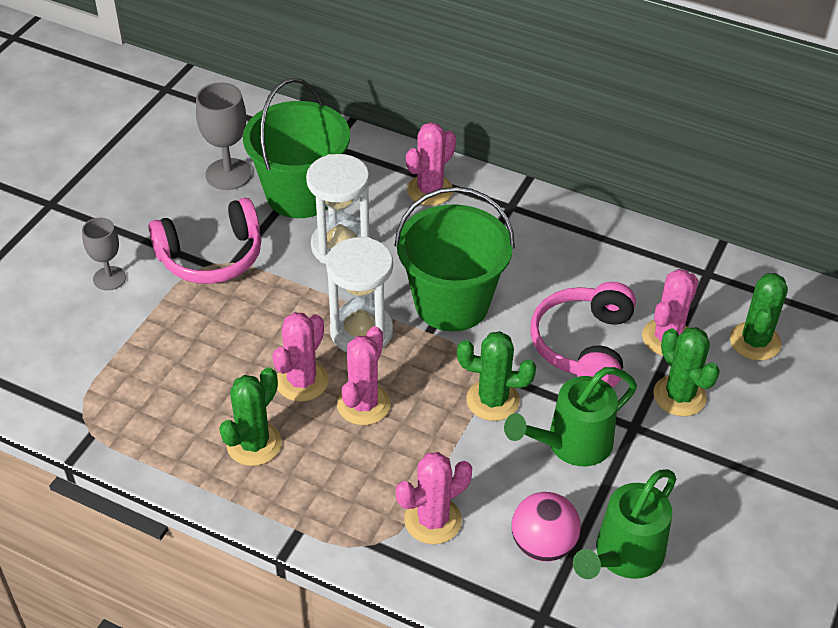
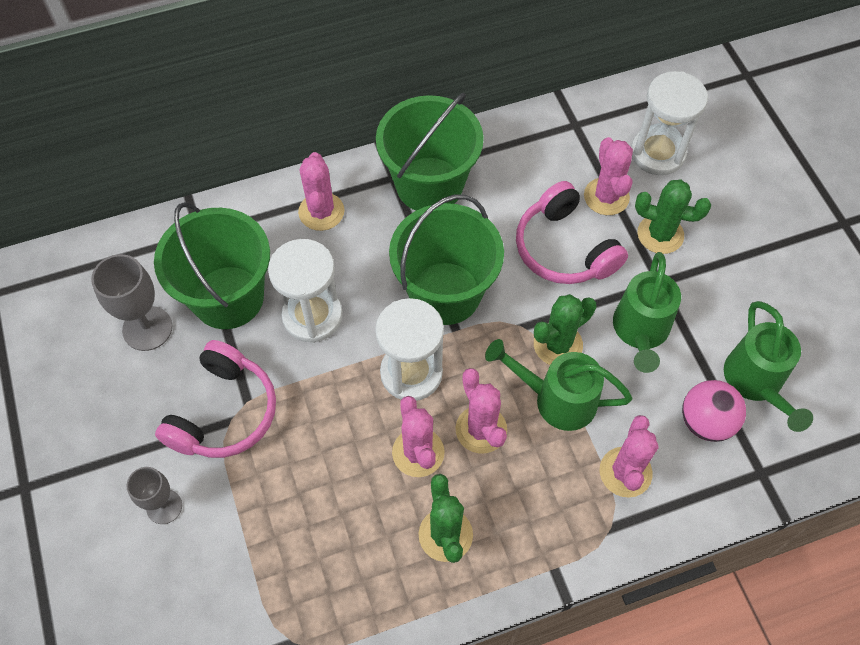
camera: 45 degrees left, 15 degrees up
green cactus [730,273,788,361] -> white hourglass [631,71,708,175]
none -> green bucket [376,93,484,211]
none -> green watering can [485,339,632,431]

